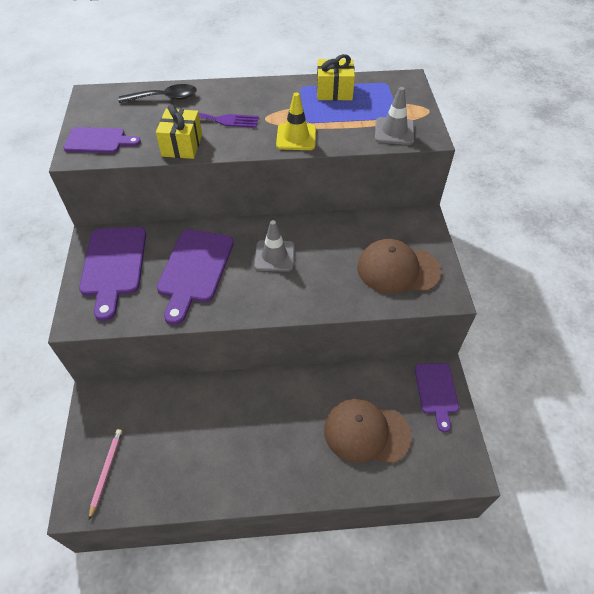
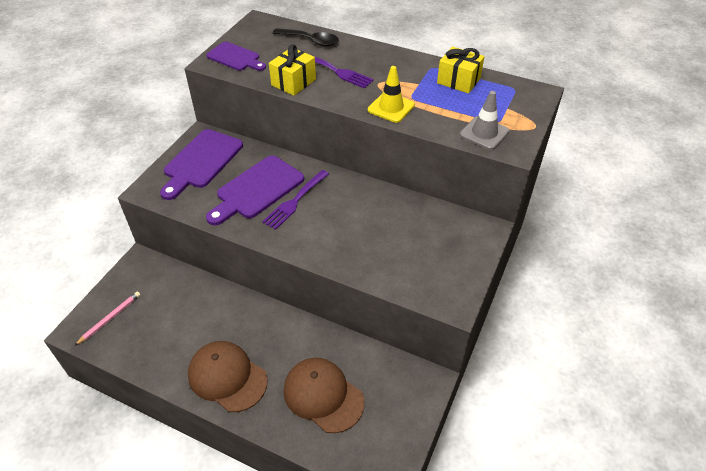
camera: 30 degrees right, 5 degrees down
grey traffic cone [254,220,294,272] -> none
brown cap [357,239,441,294] -> brown cap moved to [188,341,267,412]
purple cutting board [415,363,459,432] -> none
none -> purple fork [262,170,329,230]

